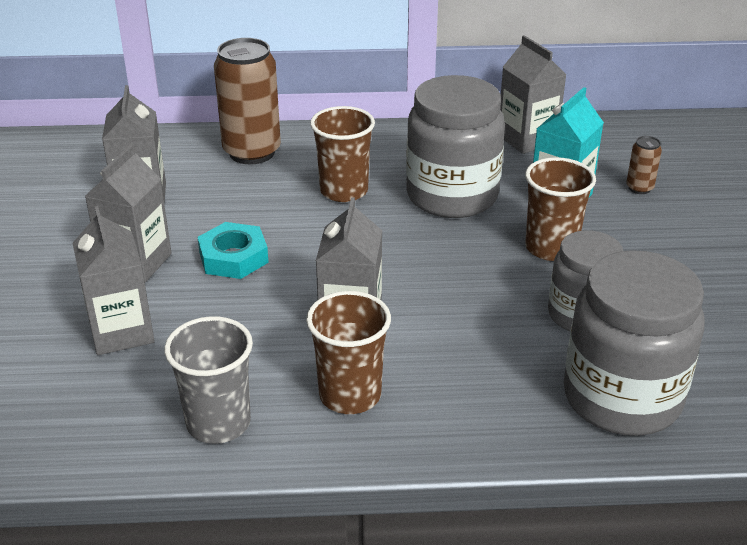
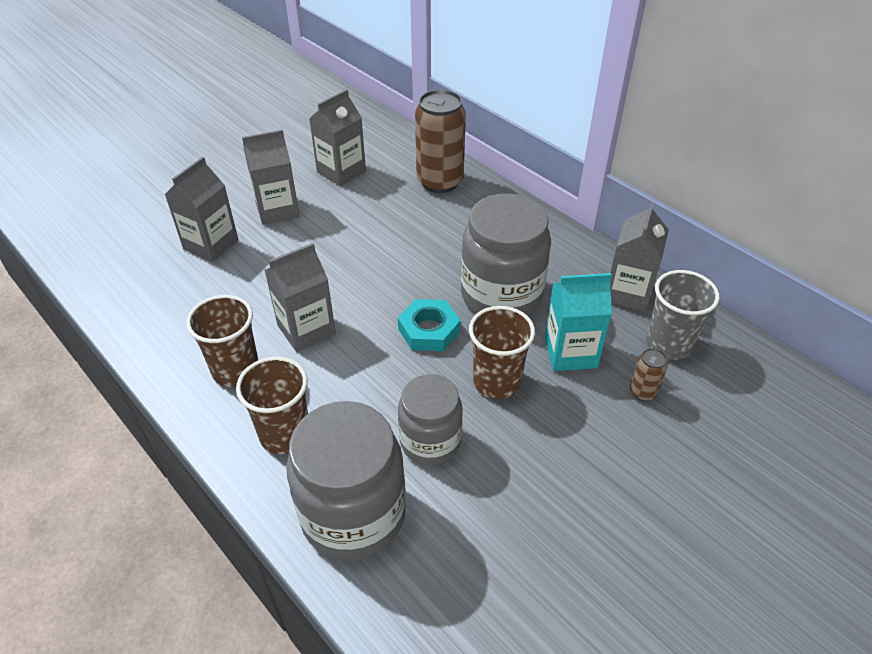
camera: 50 degrees right, 10 degrees up
grey cup [164,316,253,444] -> grey cup moved to [646,270,720,360]
turquoise nut [197,222,269,279] -> turquoise nut moved to [398,299,461,351]
brown cup [310,106,375,202] -> brown cup moved to [236,356,308,454]

